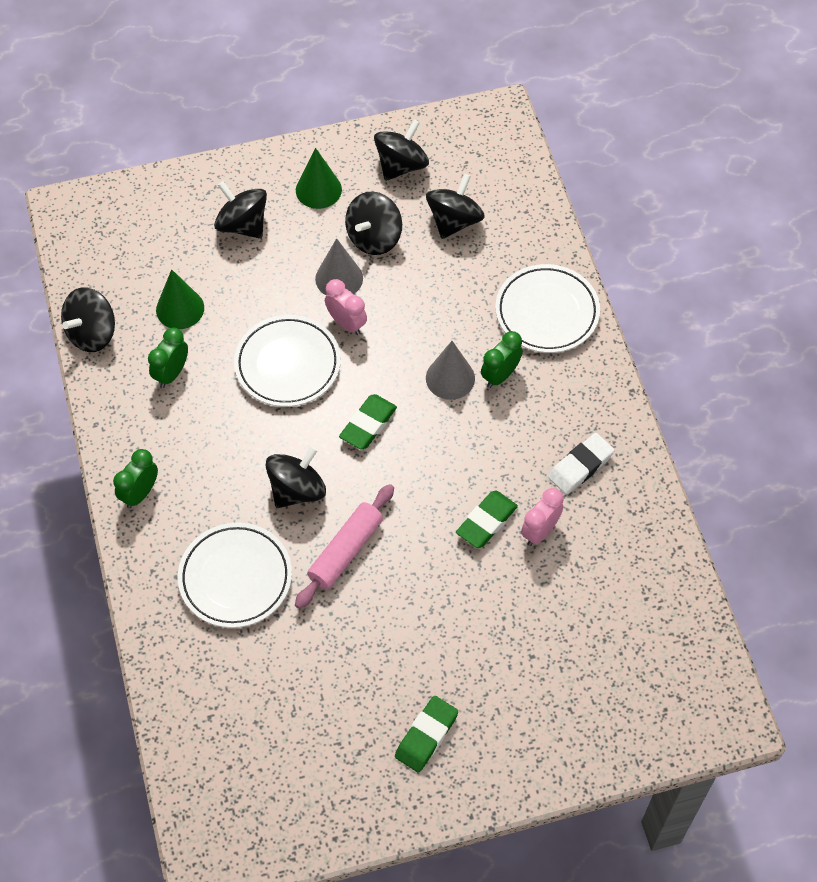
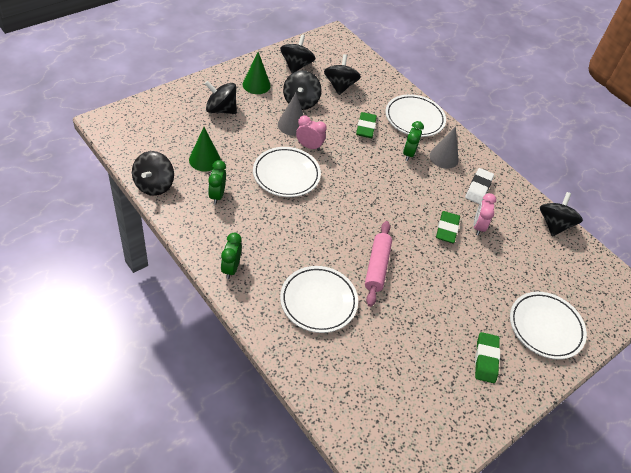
camera: 30 degrees left, 10 degrees down
black spinning top [265,446,326,508] -> black spinning top moved to [540,192,583,237]
green eraser [339,394,397,450] -> green eraser moved to [356,112,377,138]
grey cone [426,341,475,400] -> grey cone moved to [429,126,459,169]
none -> white plate [510,292,587,360]

